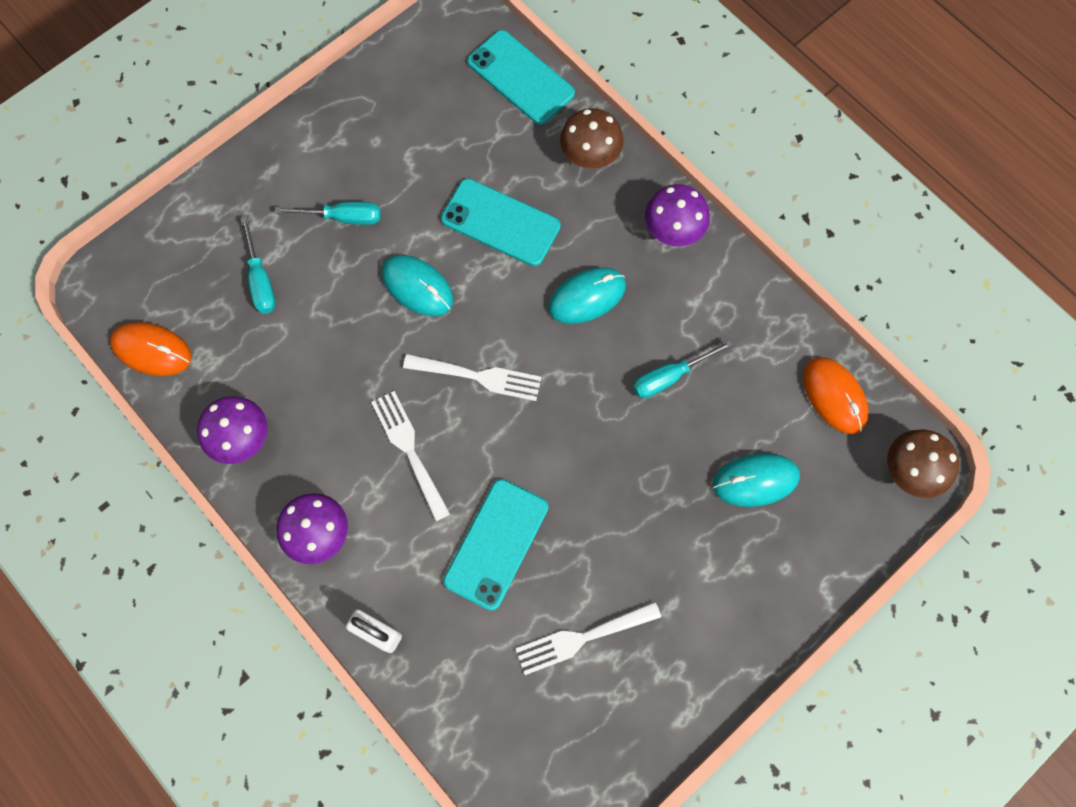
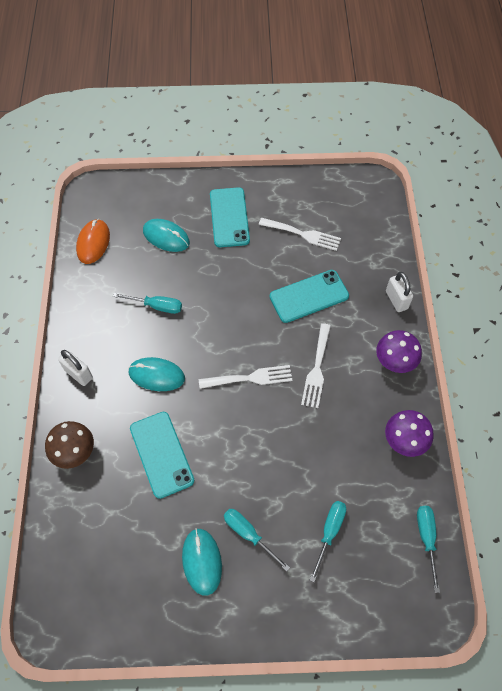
camera: 140 degrees left, 10 degrees down
orange mouse [110,322,192,376] -> turquoise screwdriver [417,506,440,593]
turquoise mouse [382,255,454,316] -> turquoise mouse moved to [182,528,222,596]
white fork [403,354,542,401] -> white fork turned 120 degrees clockwise [199,365,292,389]
turquoise phone [468,30,575,125] -> turquoise phone moved to [210,187,250,247]
purple mushroom [645,184,710,247] -> white padlock [58,350,93,386]
brown mushroom [887,430,959,498] -> none

